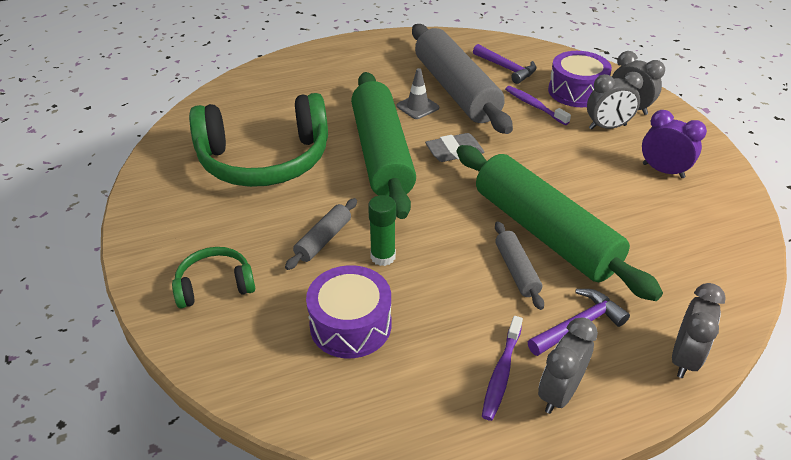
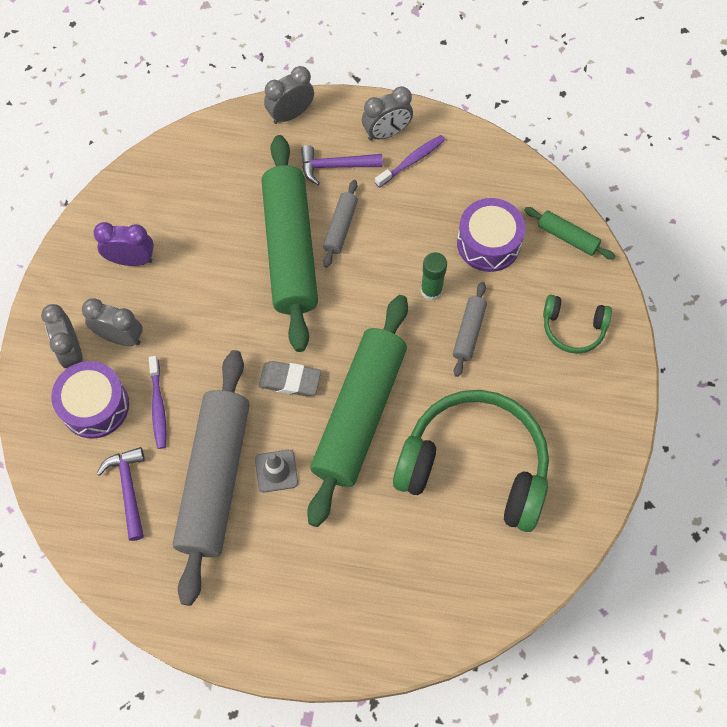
camera: 150 degrees left, 25 degrees up
grey rolling pin [285,198,357,270] -> grey rolling pin turned 45 degrees counterclockwise [453,282,487,377]
purple clock [642,110,707,178] -> purple clock turned 120 degrees clockwise [93,222,154,266]
none -> green rolling pin [524,207,615,260]

